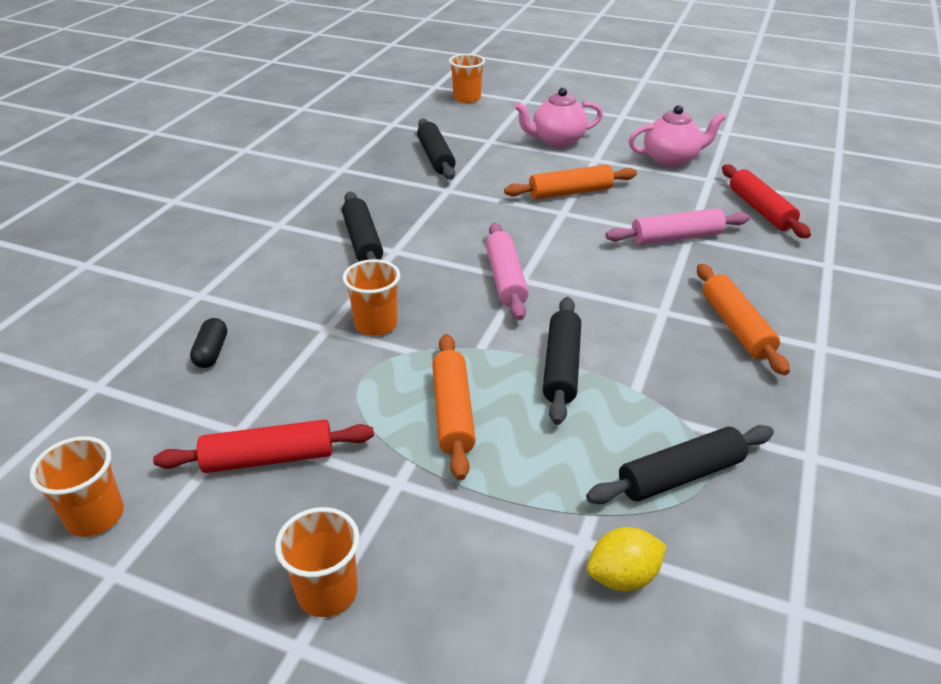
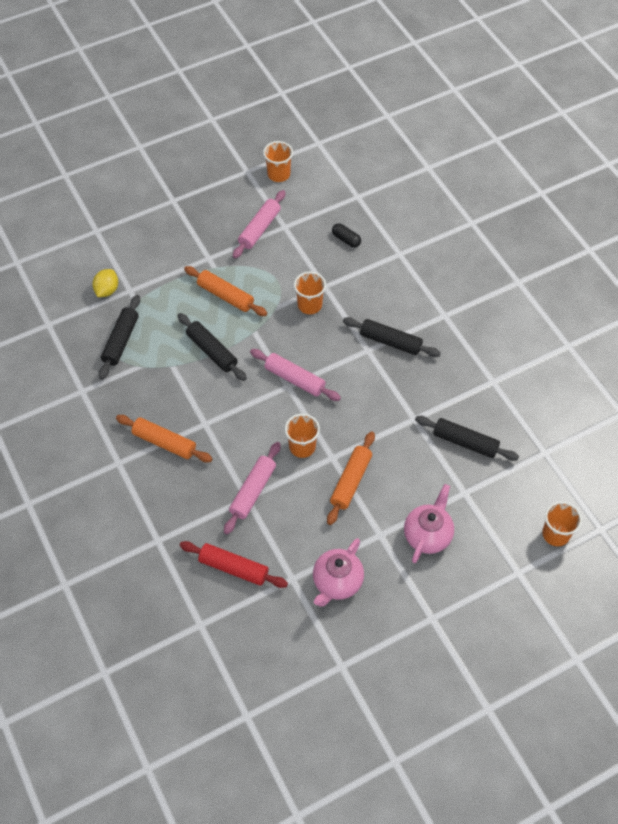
camera: 130 degrees right, 20 degrees up
red rolling pin [153,419,374,473] -> pink rolling pin [233,190,286,259]
orange cup [275,507,360,617] -> orange cup moved to [285,414,320,458]

